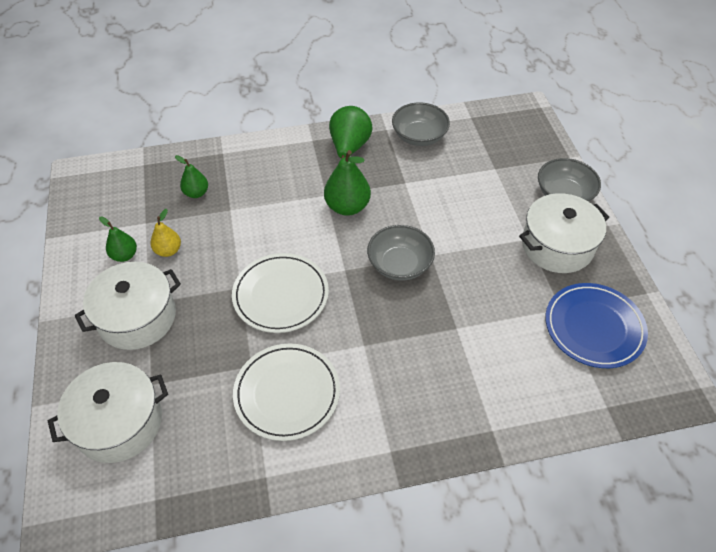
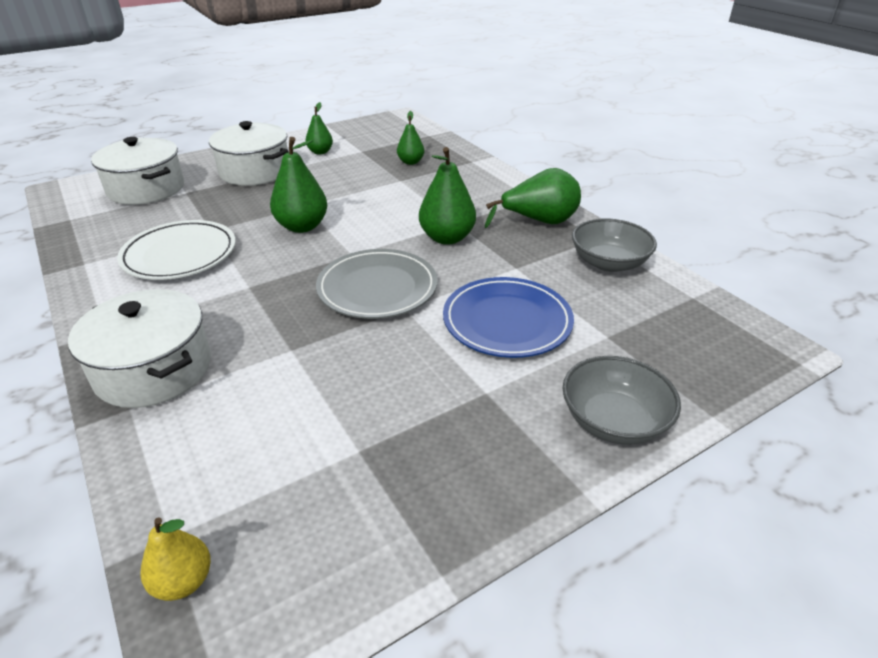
camera: 70 degrees right, 15 degrees down
yellow pear [150,209,181,257] -> yellow pear moved to [141,517,211,601]
white plate [232,253,329,333] -> green pear [270,137,327,233]
grey bowl [367,225,435,281] -> grey plate [316,249,437,319]
white pot [519,193,609,273] -> white pot moved to [68,289,211,408]
blue plate [546,283,648,368] -> blue plate moved to [443,277,574,358]

